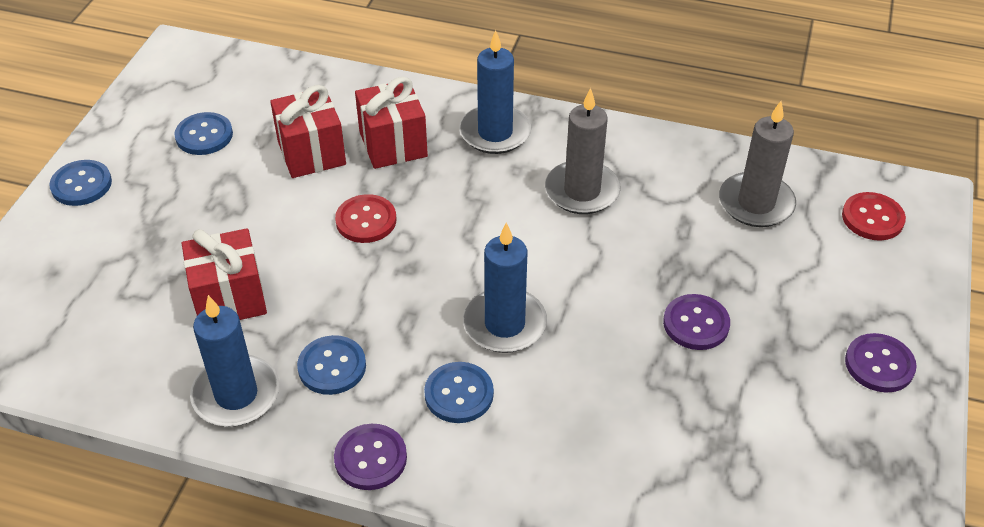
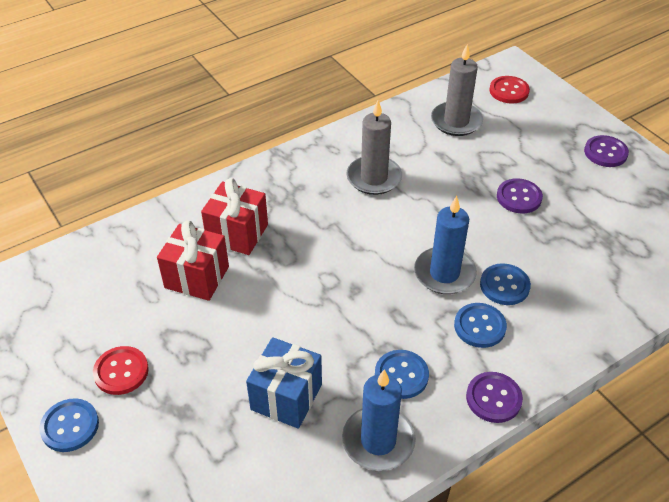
camera: 50 degrees left, 0 degrees up
blue button [174,112,233,155] -> blue button moved to [480,263,531,305]
red gift [182,228,267,320] -> blue gift [246,337,322,429]
red button [335,194,396,243] -> red button moved to [93,346,149,395]
blue candle [459,30,531,154] -> none

